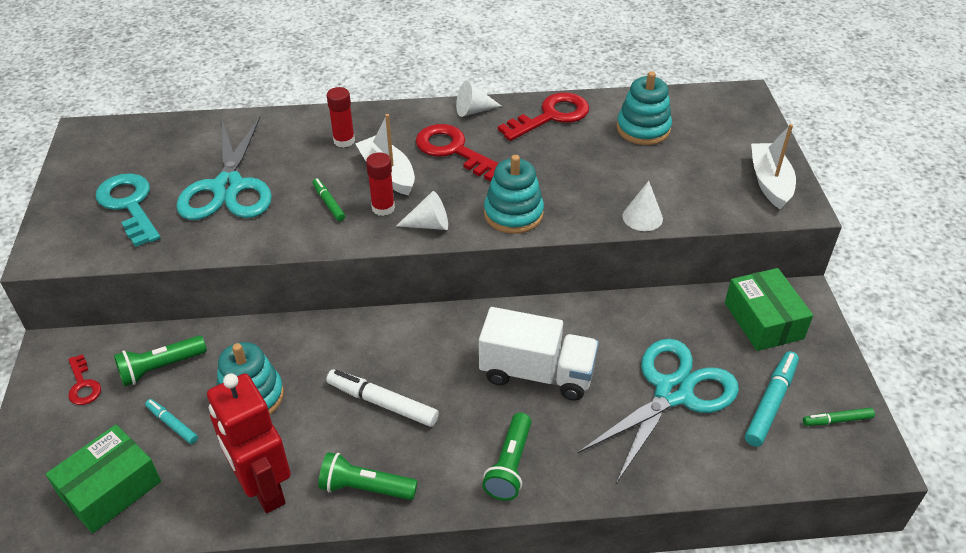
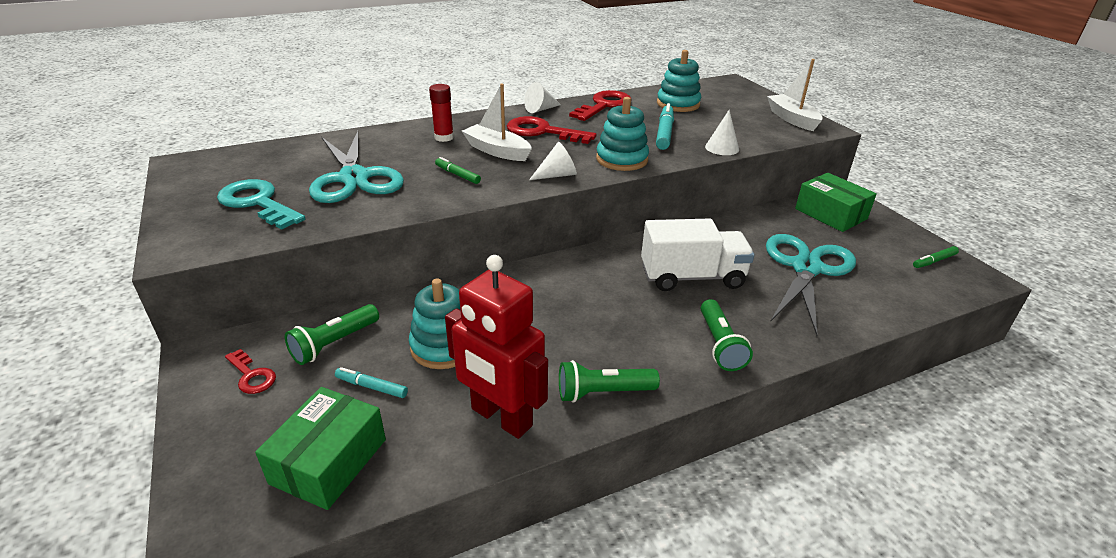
camera: 20 degrees left, 10 degrees down
white marker [326,369,439,427] -> none
red glue stick [366,153,395,216] -> none
turquoise marker [745,351,799,447] -> turquoise marker moved to [656,103,674,150]

